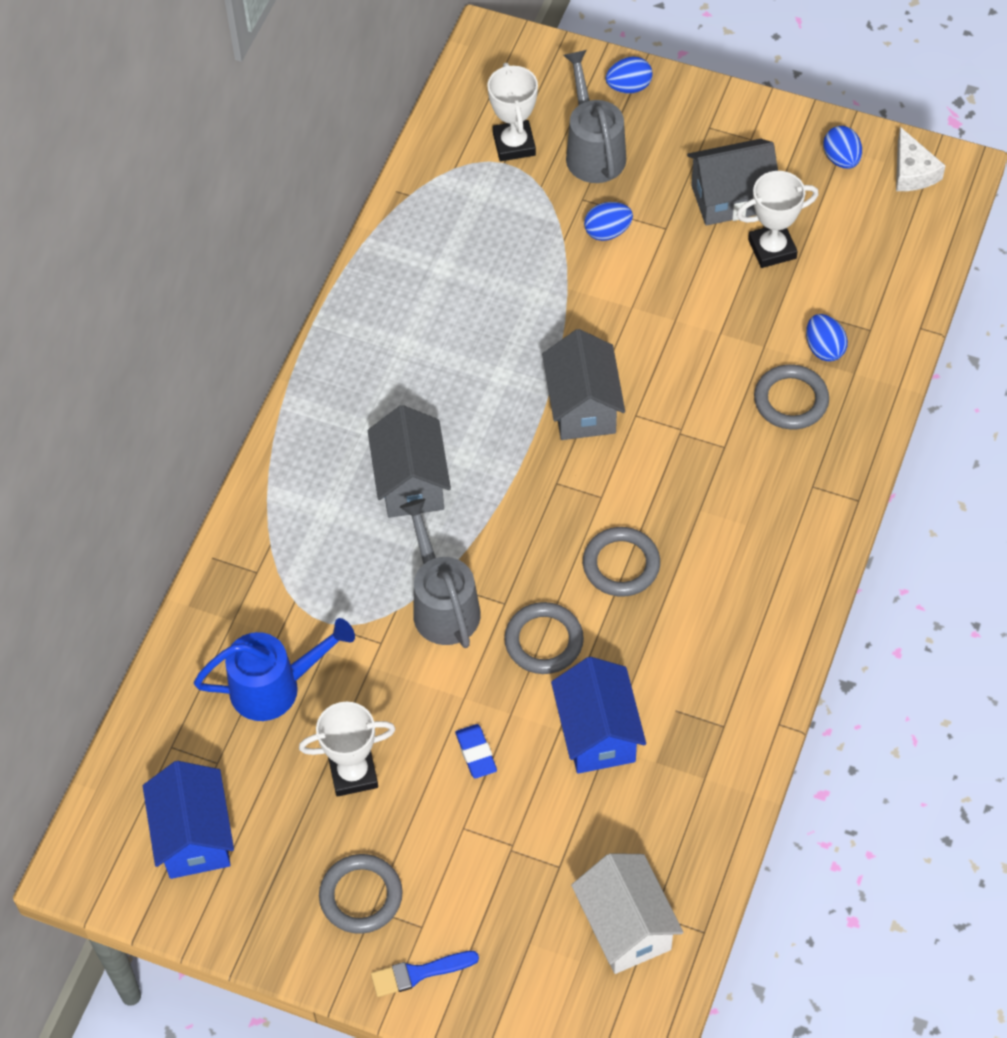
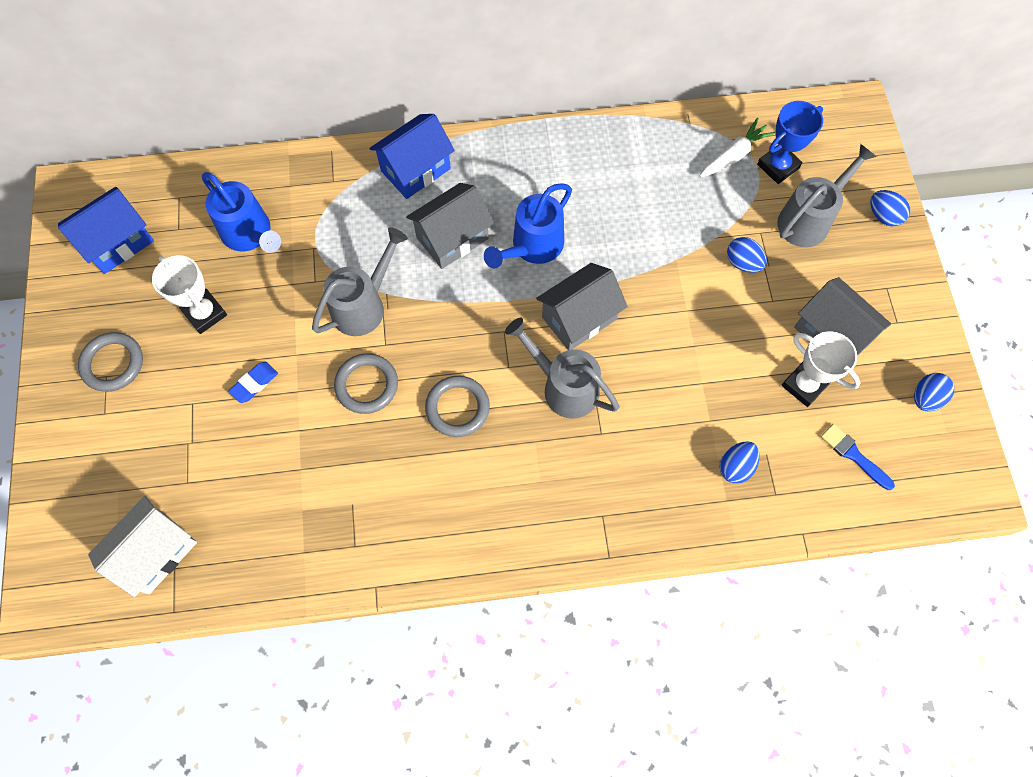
camera: 60 degrees right, 10 degrees up
blue brush [371,951,479,997] -> blue brush moved to [821,424,895,490]
white trophy [487,63,538,161] -> blue trophy [757,101,823,184]
blue house [551,657,646,774] -> blue house moved to [369,114,455,199]
grey ring [754,364,829,430] -> none
white cheese [896,127,946,191] -> none
none -> blue watering can [484,183,572,268]
none -> grey watering can [505,318,619,419]
none -> white carrot [700,118,775,177]

